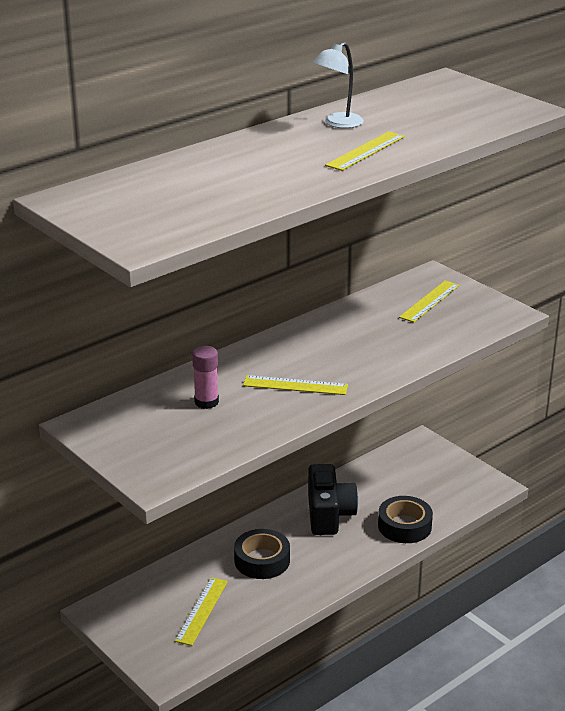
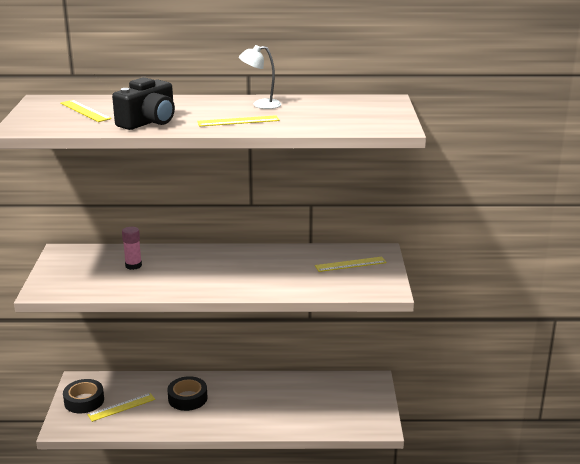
camera: 40 degrees right, 5 degrees down
yellow ruler [243,375,348,395] -> yellow ruler moved to [60,100,111,122]
black camera [308,464,358,535] -> black camera moved to [112,77,175,130]
black tape [378,496,433,543] -> black tape moved to [63,379,104,413]

